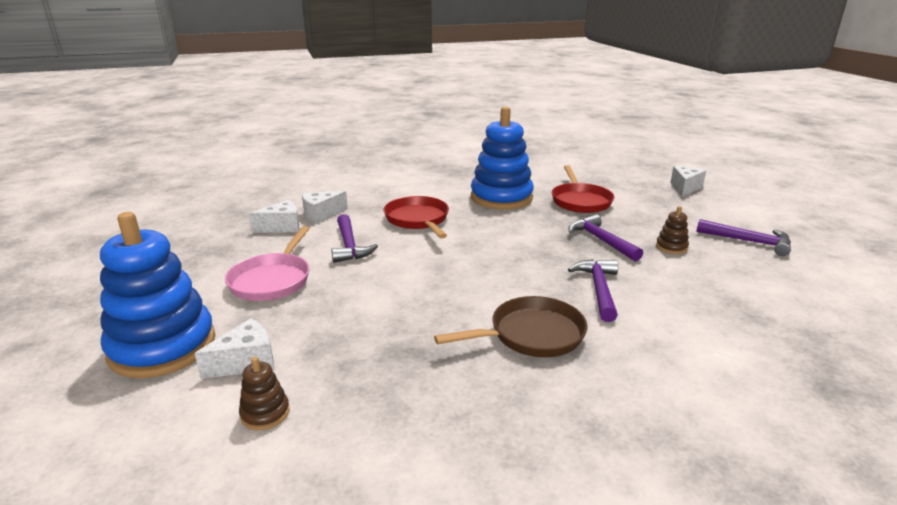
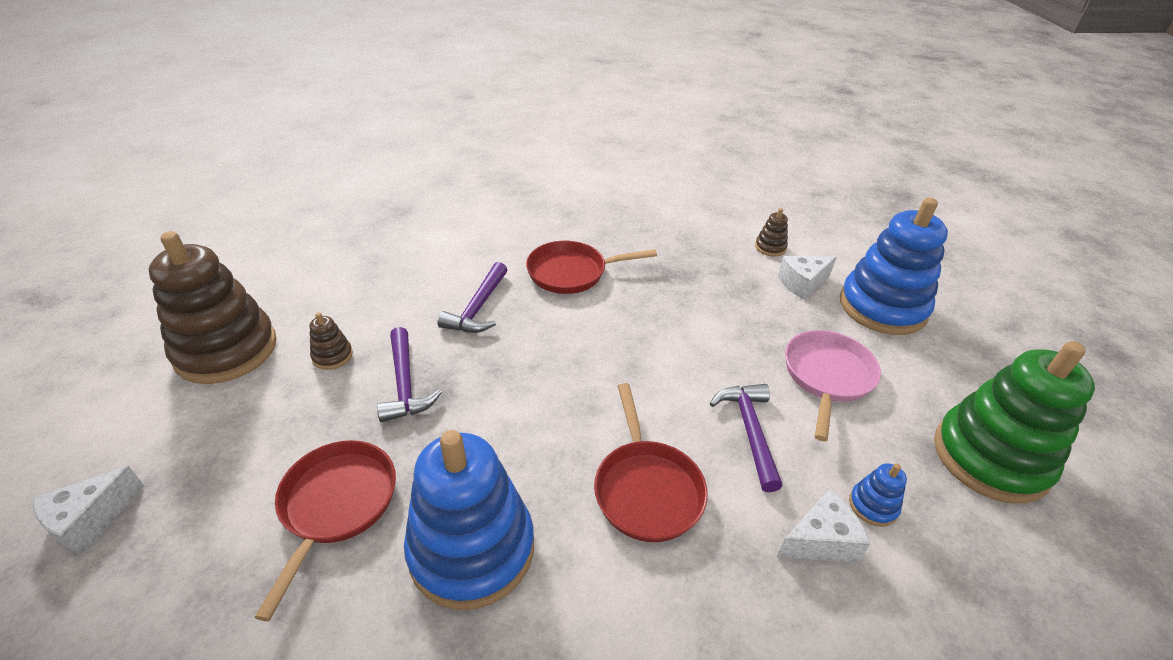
camera: 170 degrees left, 15 degrees up
white cheese [249,200,300,233] -> blue stacking toy [849,463,907,527]
brown pan [434,296,588,357] -> red pan [526,241,657,294]
purple hammer [696,219,791,256] -> brown stacking toy [148,231,277,384]
none -> green stacking toy [934,341,1095,504]

